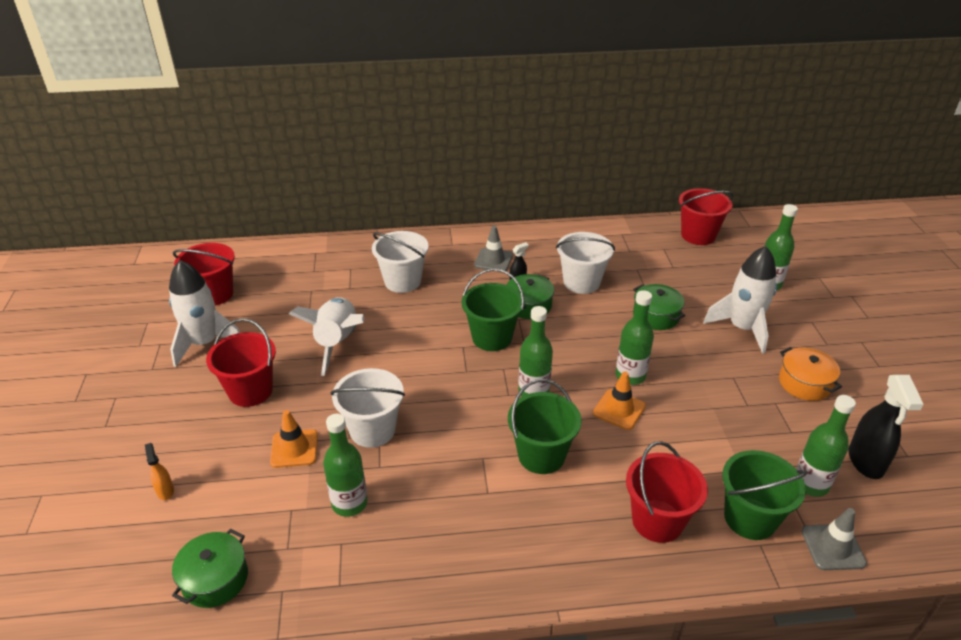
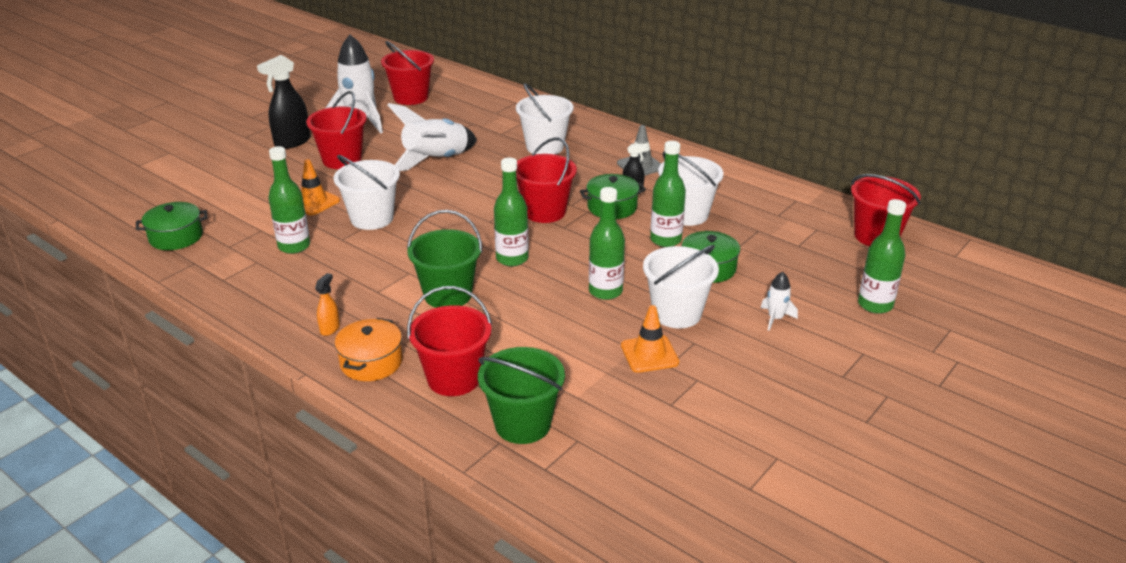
camera: 45 degrees right, 5 degrees down
orange spray bottle [145,443,174,500] -> orange spray bottle moved to [315,273,340,336]
green bucket [462,268,524,351] -> red bucket [516,137,577,223]
orange traffic cone [593,371,646,430] -> orange traffic cone moved to [621,305,679,373]
white rocket [703,246,777,354] -> white rocket [761,272,798,331], size x0.46
orange pot [779,347,842,401] -> orange pot moved to [335,318,403,381]
green bottle [796,395,856,497] -> green bottle moved to [650,141,686,247]
grey traffic cone [802,508,867,570] -> none
black spray bottle [848,375,924,479] -> black spray bottle moved to [257,55,310,149]
none -> white bucket [643,245,719,328]

